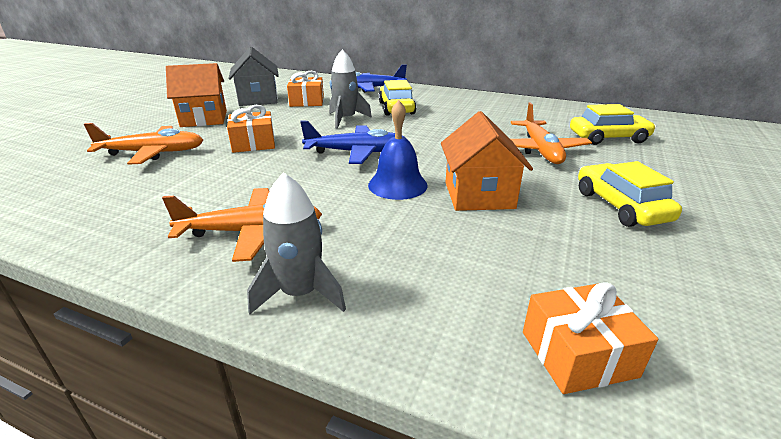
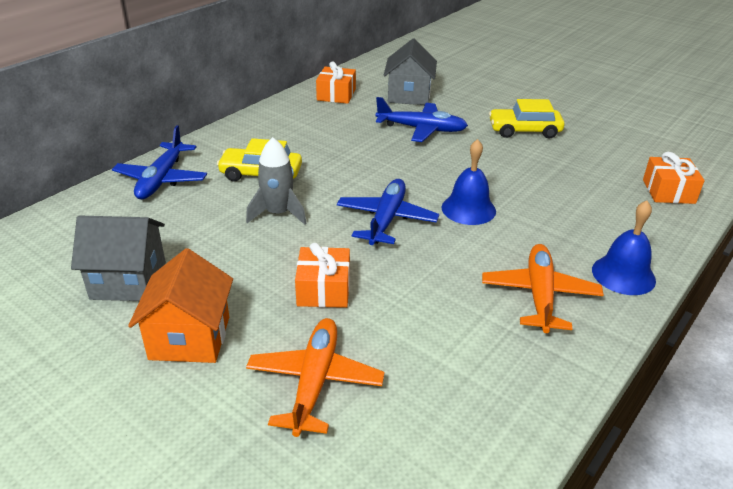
camera: 75 degrees left, 5 degrees up
grey rocket [247,172,346,315] -> blue bell [592,200,656,295]
orange gift [287,71,324,107] -> orange gift moved to [316,61,356,104]
orange house [441,111,533,211] -> none
orange plane [511,102,592,164] -> blue plane [376,97,468,142]
yellow car [570,104,656,145] -> grey house [384,39,437,105]

